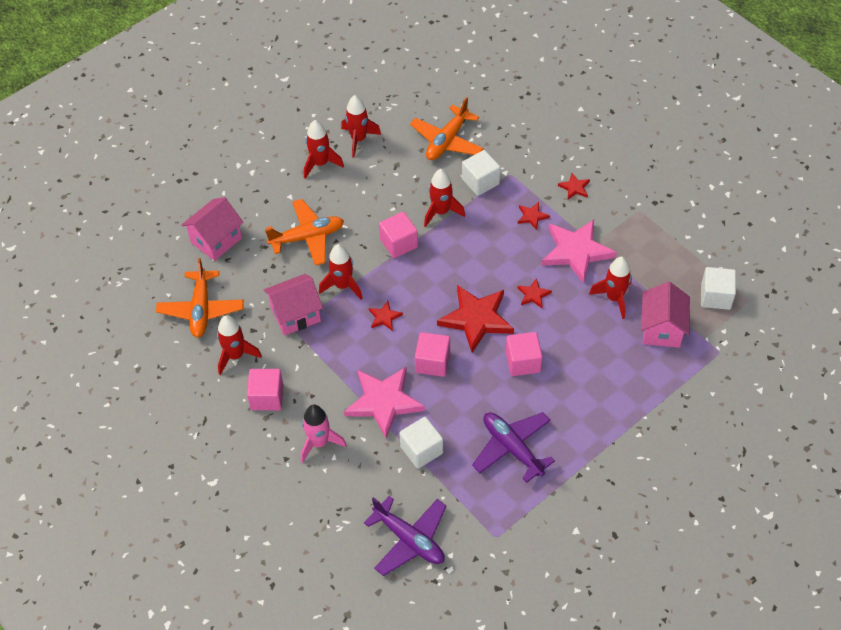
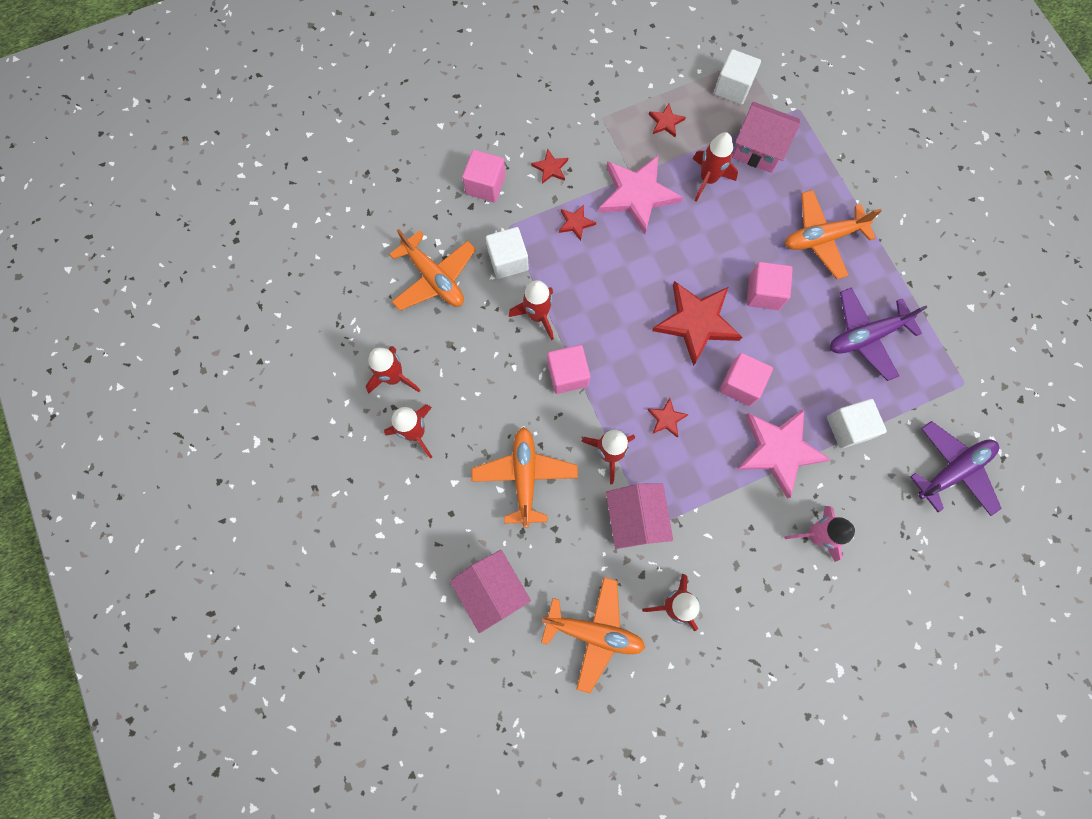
camera: 75 degrees left, 20 degrees up
pink cube [247,369,284,410] -> pink cube moved to [462,150,506,203]
red star [518,278,552,308] -> red star moved to [649,104,686,137]
none -> orange plane [785,190,882,279]

